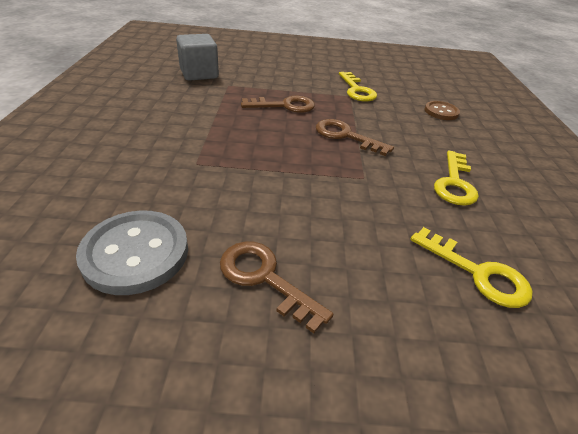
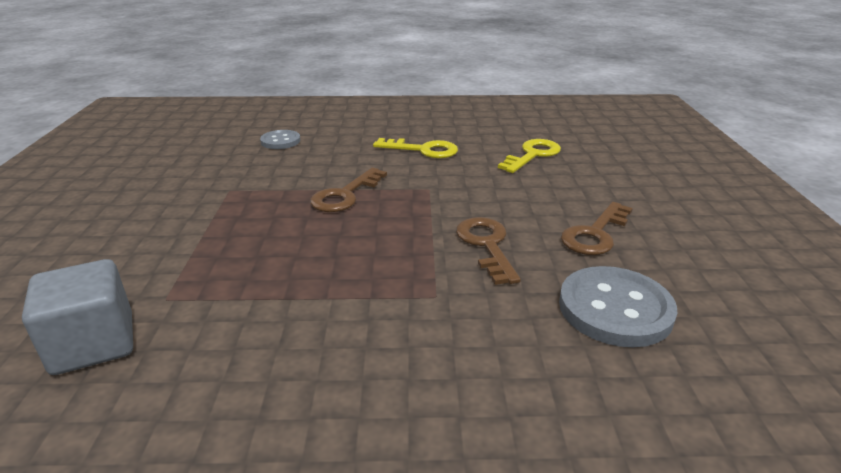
camera: 90 degrees left, 10 degrees down
brown key [241,96,315,113] -> brown key moved to [456,217,521,285]
yellow key [339,72,377,102] -> none
brown button [425,101,460,120] -> grey button [260,130,301,149]

